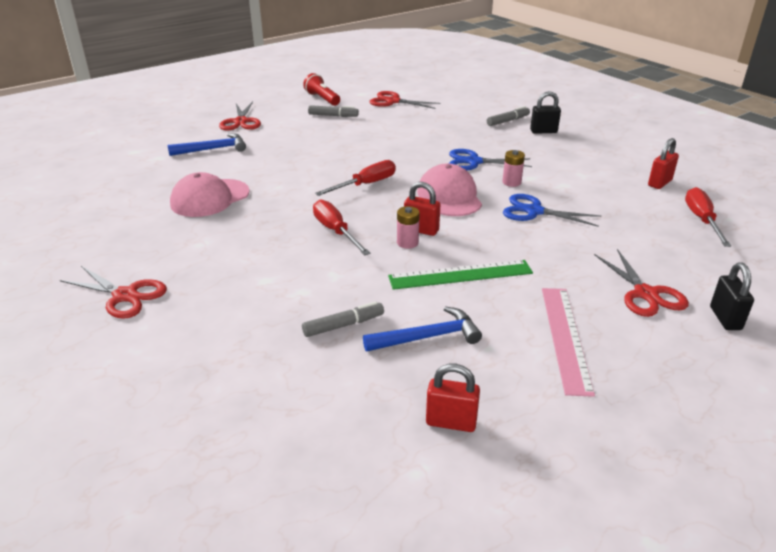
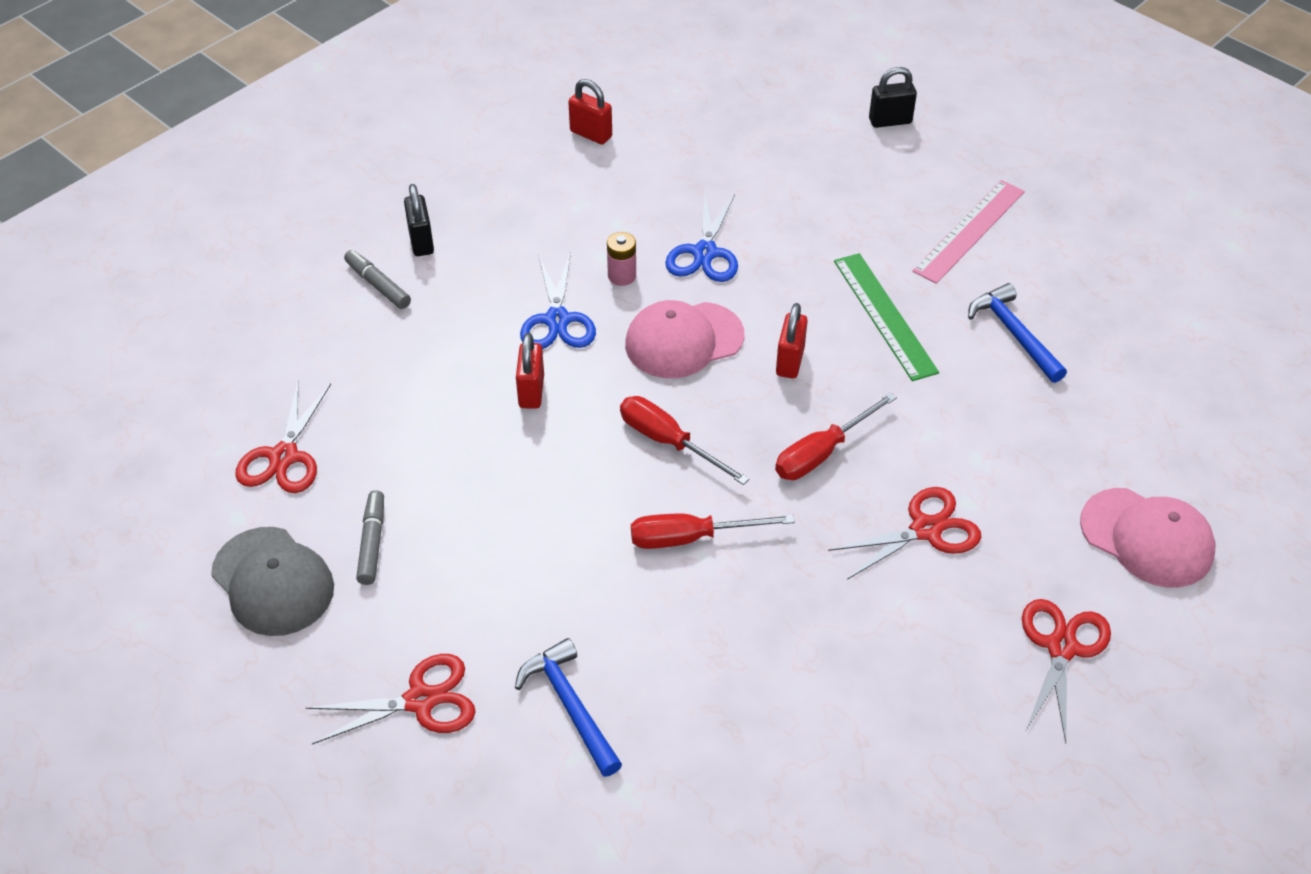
camera: 100 degrees left, 15 degrees up
pink cap [170,172,250,217] -> pink cap moved to [1080,488,1215,588]
grey marker [302,301,384,337] -> none
red flashlight [303,73,340,106] -> grey cap [211,527,334,636]
pink battery [397,206,420,249] -> none
red padlock [426,364,480,432] -> red padlock moved to [516,333,544,409]
pink ruler [542,288,595,397] -> pink ruler turned 45 degrees counterclockwise [912,180,1025,284]
red scissors [594,249,689,317] -> red scissors moved to [828,487,982,580]
red screwdriver [685,187,731,247] -> red screwdriver moved to [631,514,795,549]

